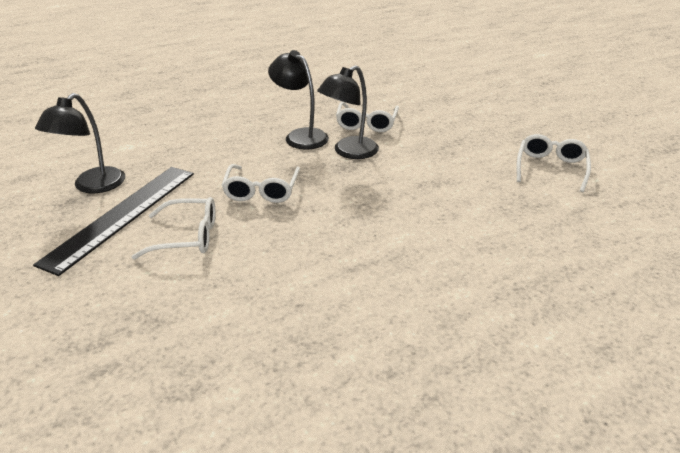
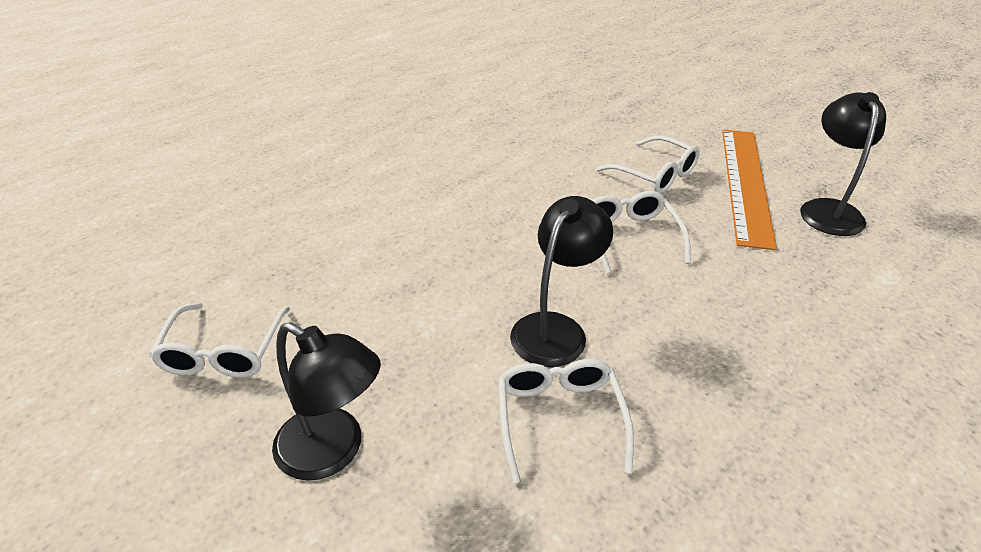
camera: 165 degrees right, 5 degrees up
black ruler [33,167,194,276] -> orange ruler [722,130,777,250]
white glasses [132,197,215,260] -> white glasses turned 120 degrees counterclockwise [596,135,700,193]
black lamp [268,50,329,150] -> black lamp moved to [272,322,381,481]

